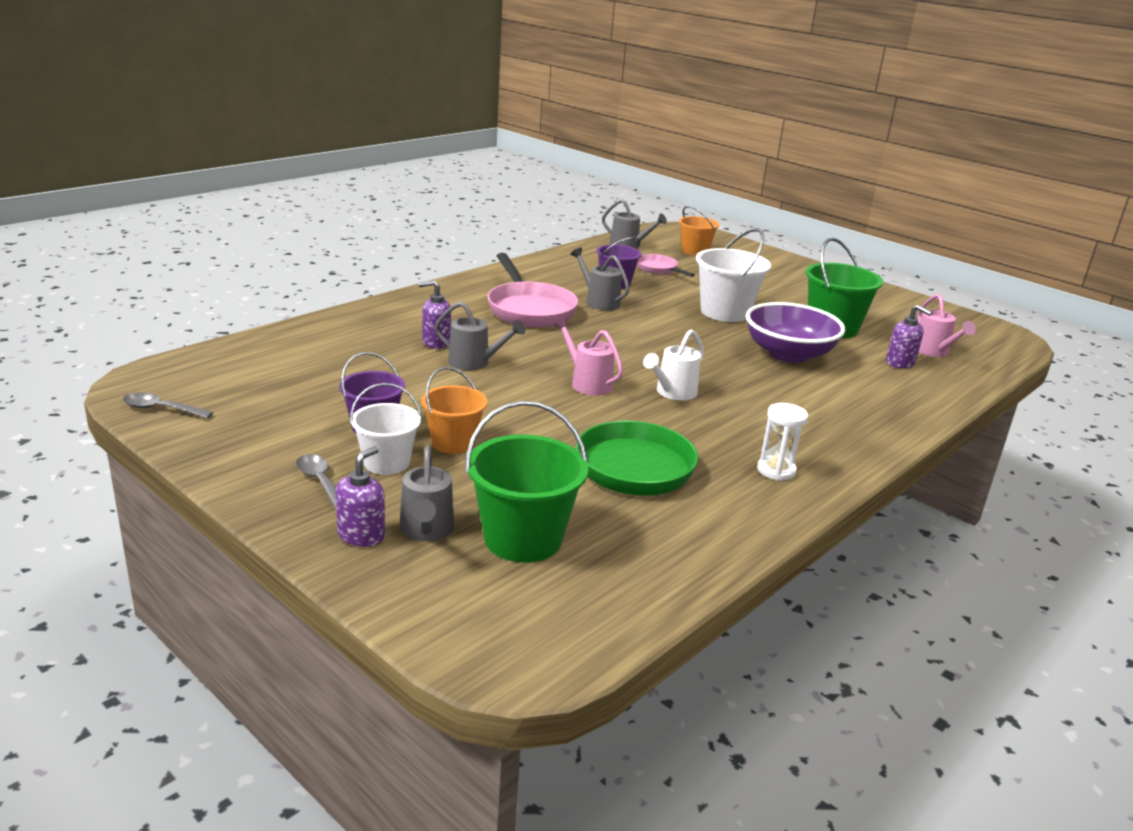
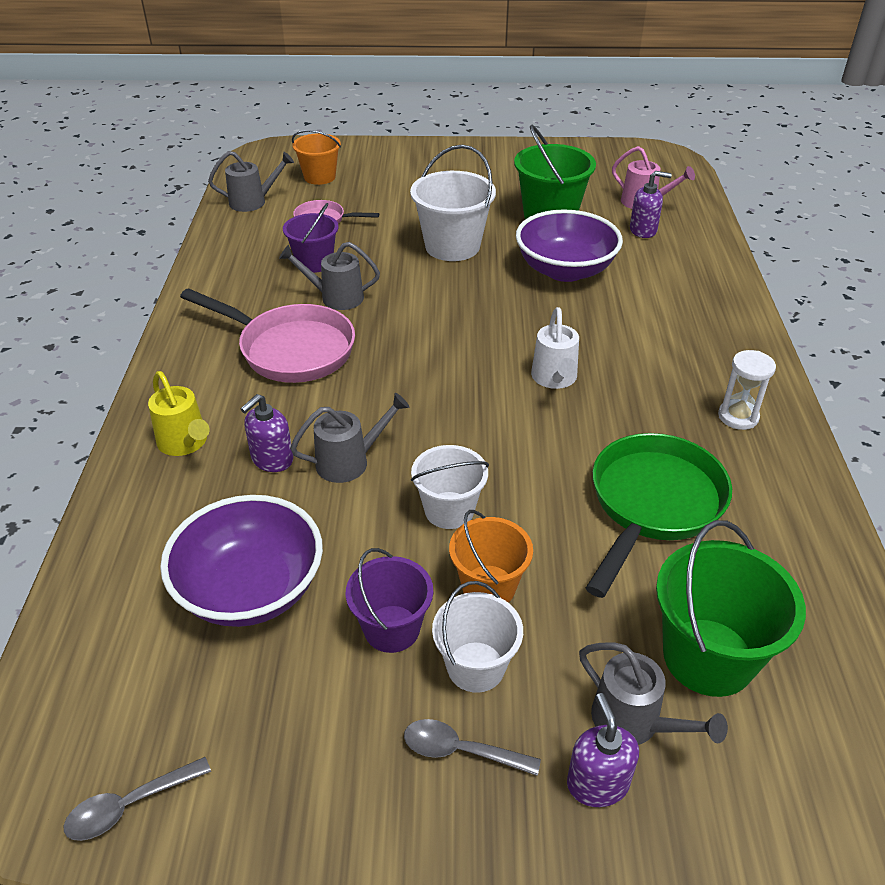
camera: 40 degrees left, 15 degrees up
pink watering can [554,318,623,395] -> none
none -> yellow watering can [148,371,210,456]
none -> purple bowl [160,495,323,627]
none -> white bucket [411,445,489,529]

